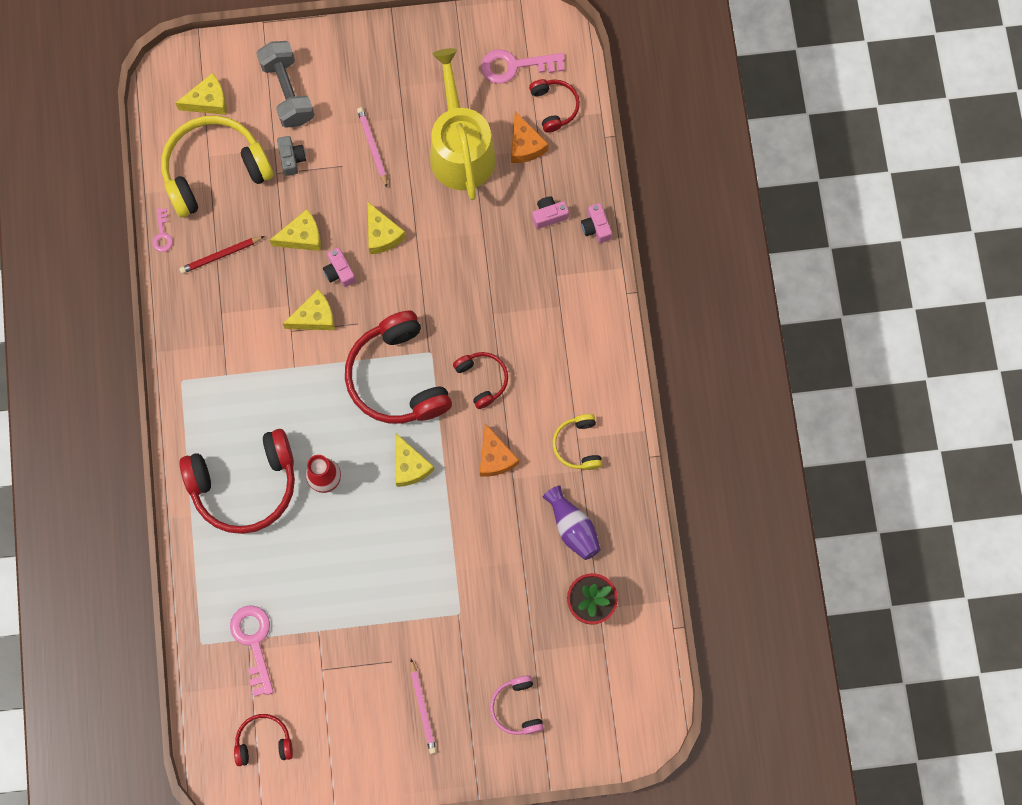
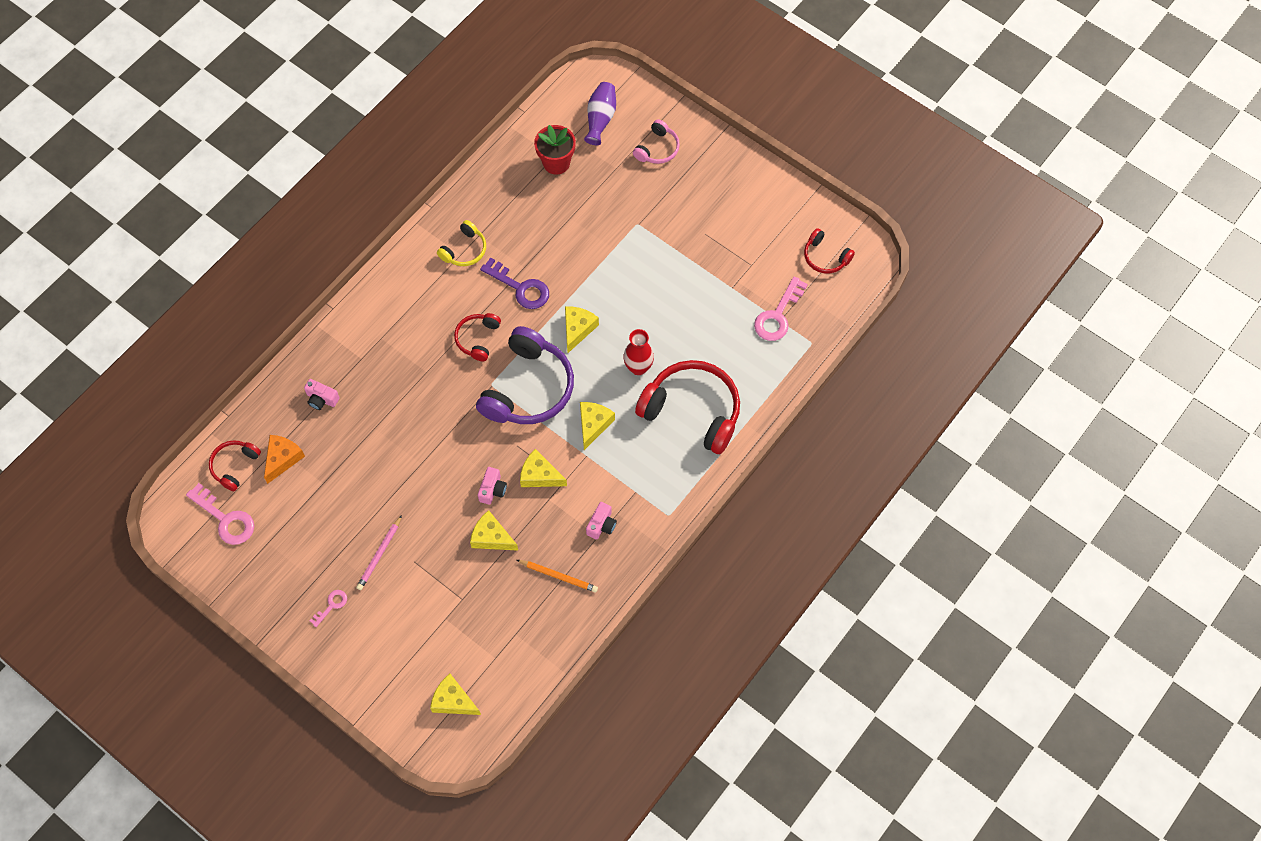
camera: 135 degrees left, 10 degrees down
pink key [152,208,173,252] -> pink key moved to [310,590,347,627]
yellow headphones [161,115,274,218] -> none
red pencil [179,236,265,274] -> orange pencil [517,560,598,592]
grey dumbbell [257,41,315,128] -> none
grey camera [277,136,306,176] -> none
red headphones [345,311,452,424] -> purple headphones [476,326,574,424]
yellow cheese [368,202,406,254] -> yellow cheese moved to [580,402,615,450]
pink pencil [410,659,437,754] -> none
yellow watering can [430,48,496,200] -> none
orange cheese [480,423,519,477] -> purple key [480,257,549,309]
purple vase [543,486,601,560] -> purple vase moved to [584,82,616,145]
pink camera [581,203,612,243] -> pink camera moved to [586,502,617,540]

